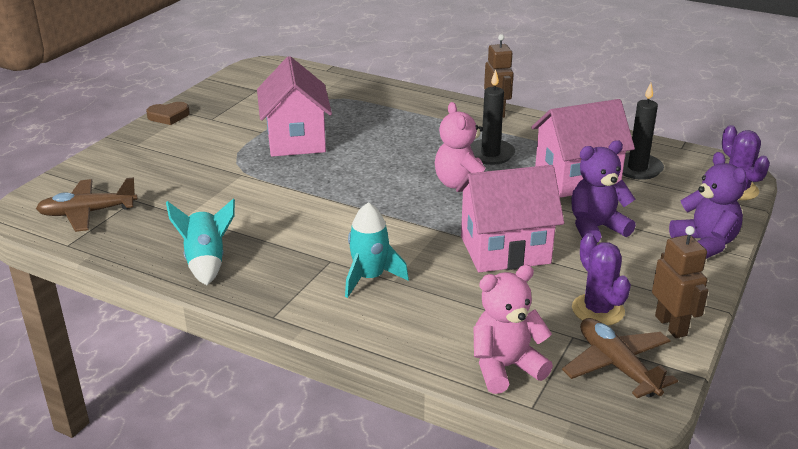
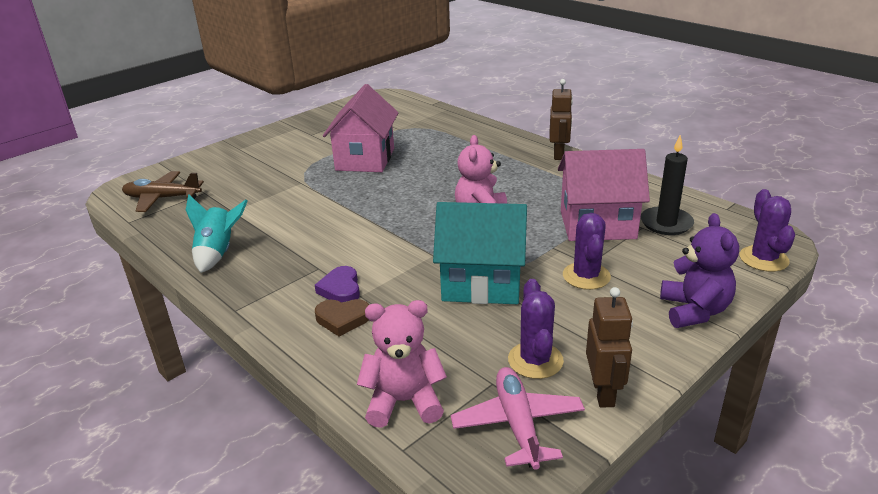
camera: 20 degrees right, 0 degrees up
brown heart [146,102,190,125] -> brown heart moved to [315,299,369,337]
turquoise rocket [345,202,409,298] -> purple heart [315,266,360,302]
pink house [456,165,564,272] -> turquoise house [433,202,527,304]
black candle [470,70,515,165] -> none
brown plane [562,318,678,398] -> pink plane [451,367,585,470]
purple teddy bear [571,140,636,243] -> purple cactus [563,213,611,290]

